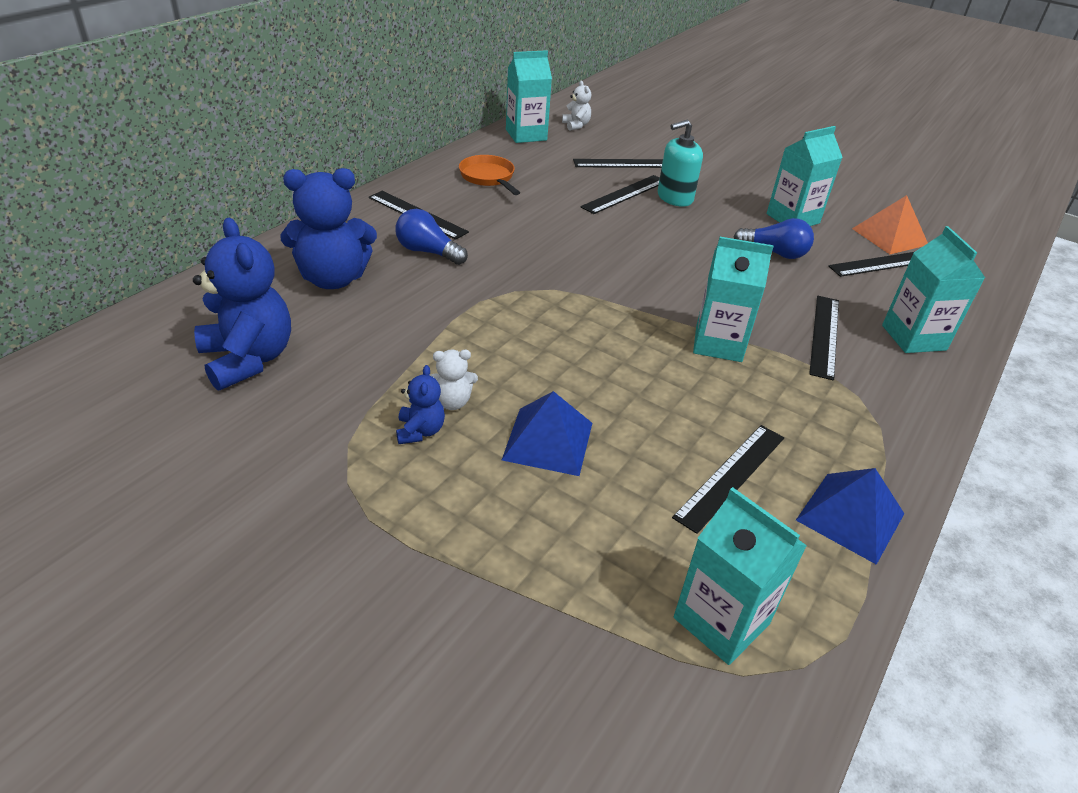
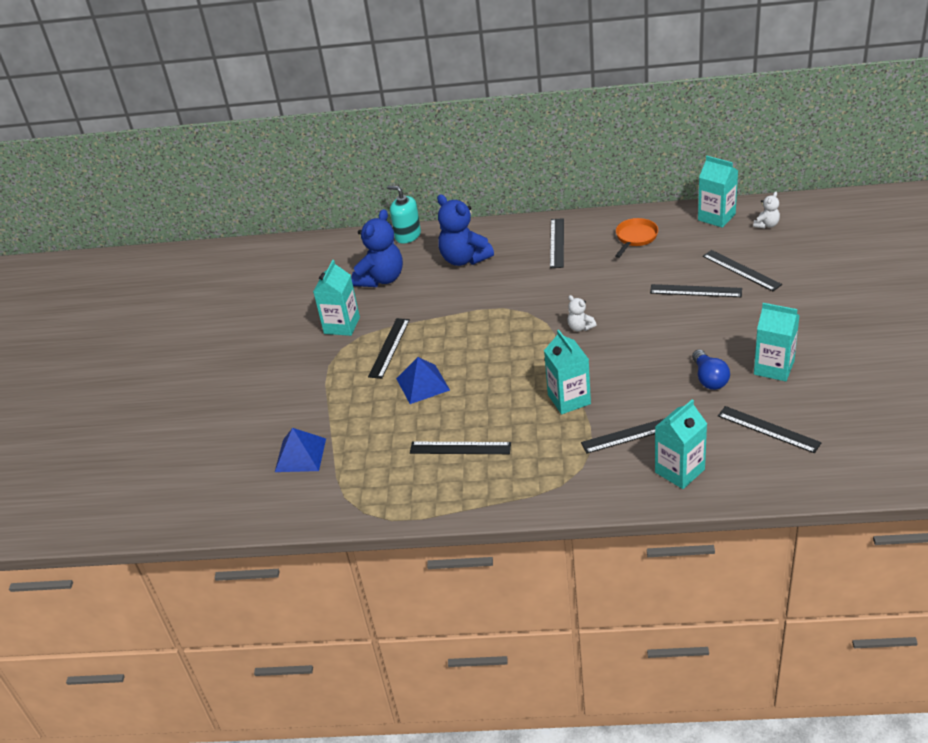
camera: 65 degrees right, 0 degrees up
blue light bulb [395,209,468,265] -> none
blue teddy bear [396,365,445,444] -> black ruler [368,318,410,379]
white teddy bear [429,350,478,410] -> white teddy bear moved to [567,295,597,331]
turquoise soap dispenser [658,120,703,207] -> turquoise soap dispenser moved to [387,185,421,243]
turquoise carton [674,487,807,665] -> turquoise carton moved to [313,260,360,336]
blue pyramid [796,468,905,565] -> blue pyramid moved to [275,428,326,472]
orange pyramid [852,195,928,254] -> none

